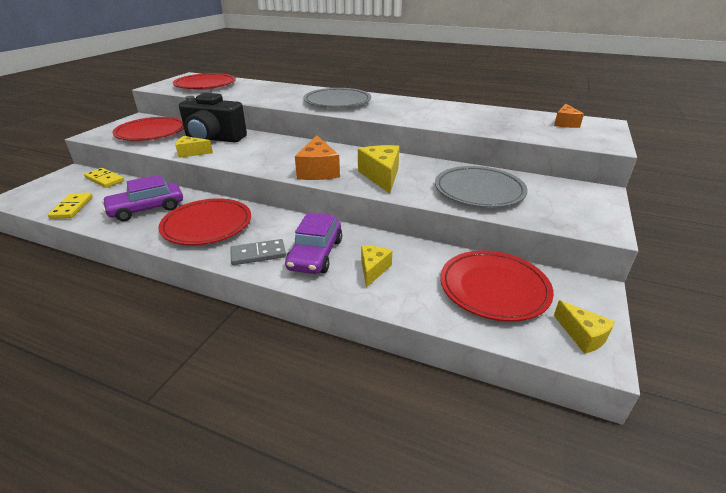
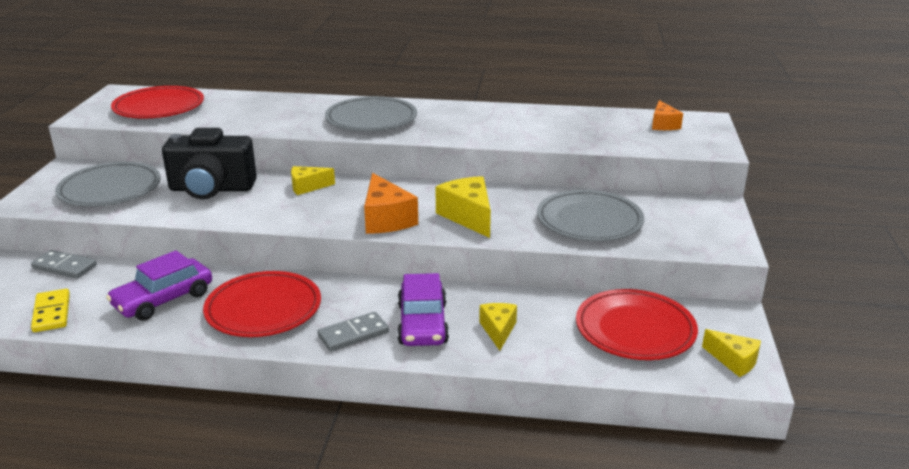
camera: 15 degrees left, 5 degrees down
yellow domino [84,168,124,188] -> grey domino [31,250,97,279]
red plate [112,117,184,141] -> grey plate [55,162,161,207]
yellow cheese [175,136,213,158] -> yellow cheese moved to [291,166,335,195]

